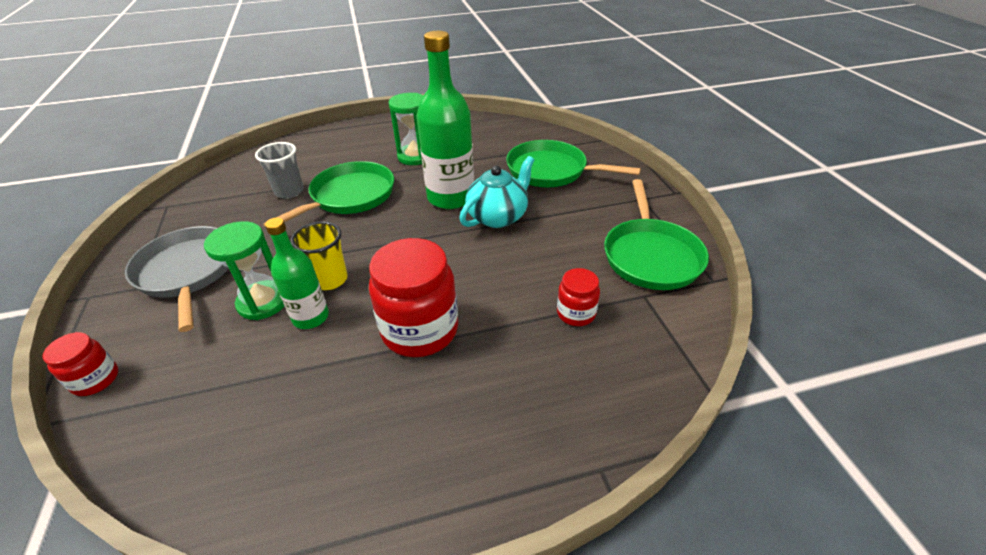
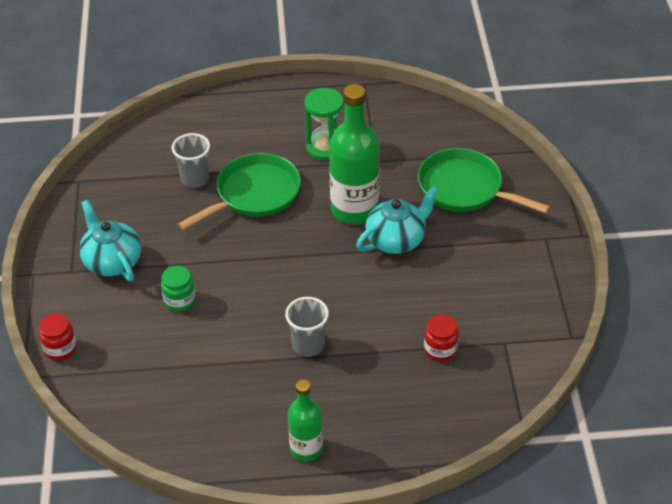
camera: 10 degrees right, 5 degrees up
grey pan [125,226,229,332] -> turquoise teapot [79,200,141,281]
green hourglass [204,221,284,320] -> green jar [161,266,196,312]
green bottle [265,217,329,329] -> green bottle moved to [288,380,323,462]
yellow cup [290,221,348,290] -> none
red jar [369,238,458,357] -> grey cup [285,297,329,357]
green pan [604,179,709,290] -> none

